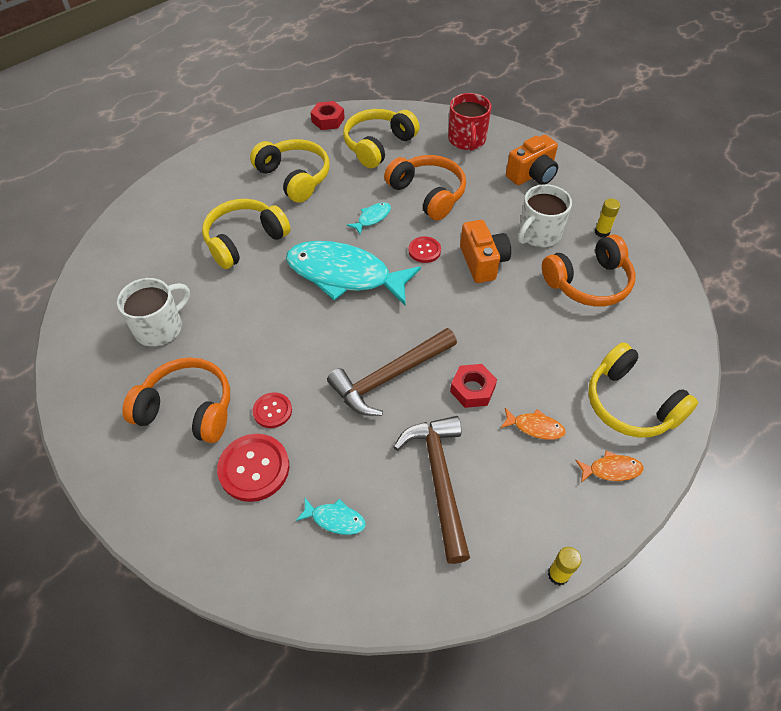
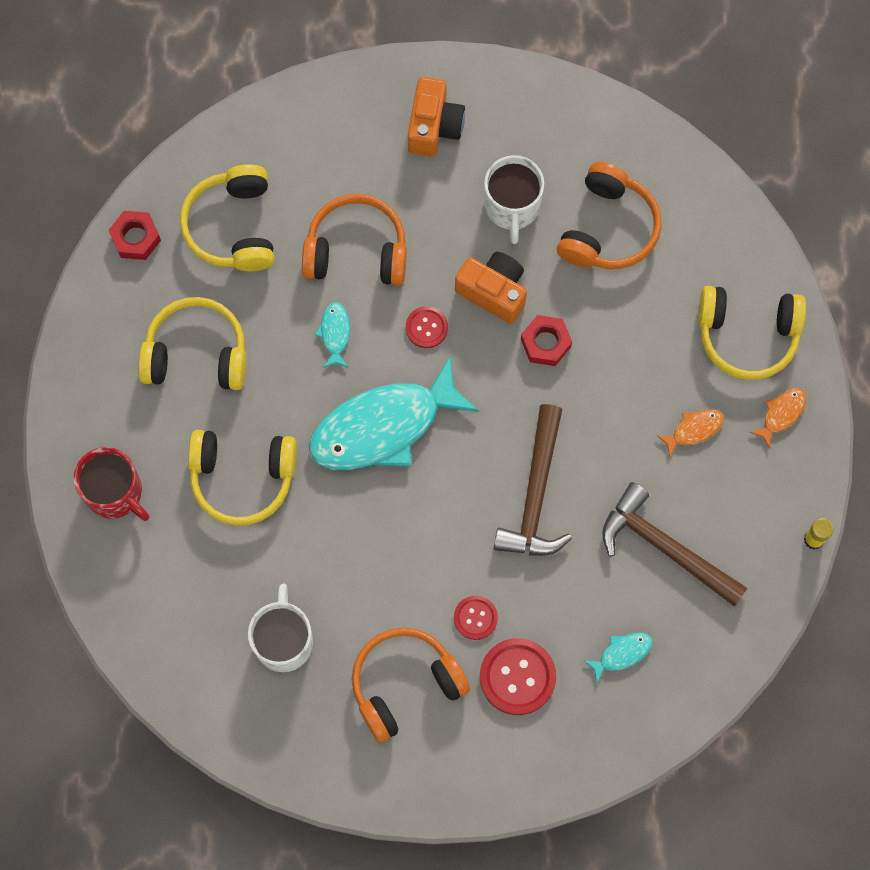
camera: 45 degrees left, 20 degrees up
yellow headphones [202,199,291,269] -> yellow headphones turned 90 degrees counterclockwise [188,430,297,526]
red mug [448,93,492,151] -> red mug moved to [74,447,149,521]
red nut [450,364,497,408] -> red nut moved to [521,315,572,366]
yellow glue stick [595,199,620,237] -> none

